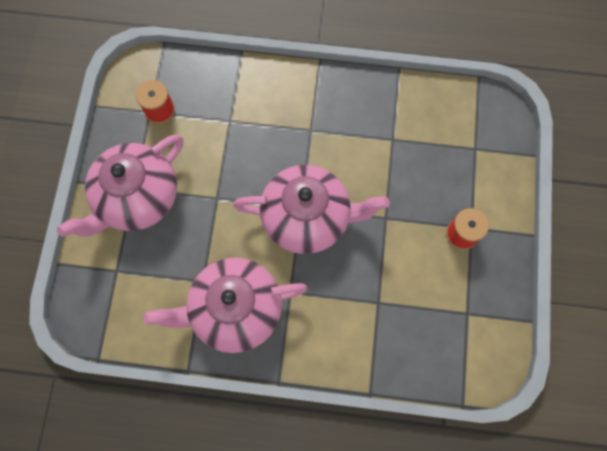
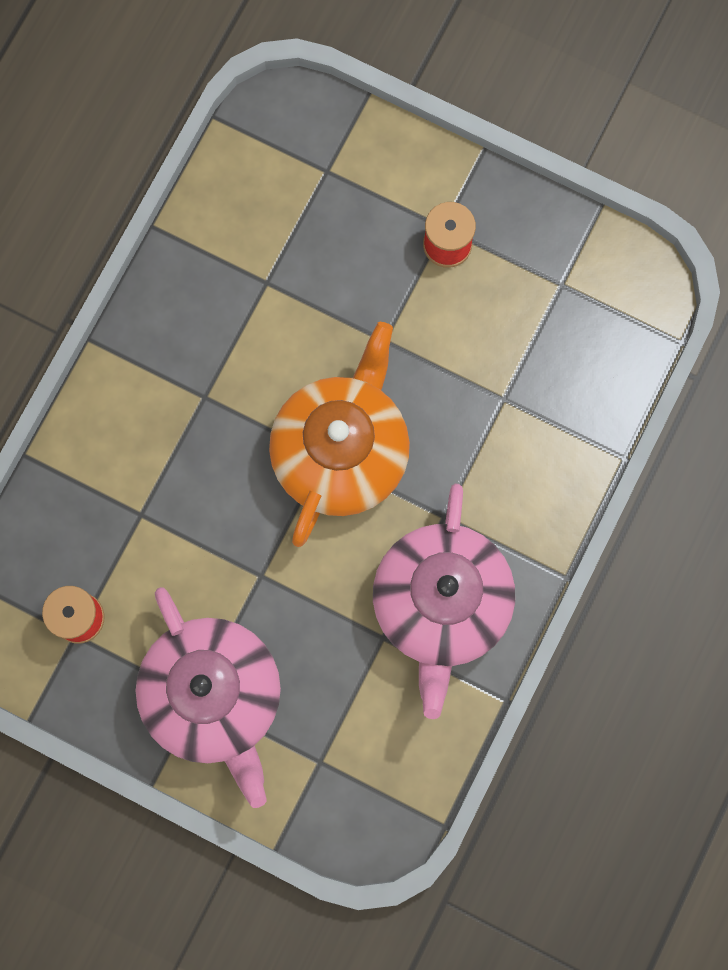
camera: 70 degrees left, 5 degrees up
pink teapot [233,165,389,254] -> orange teapot [269,322,410,547]

